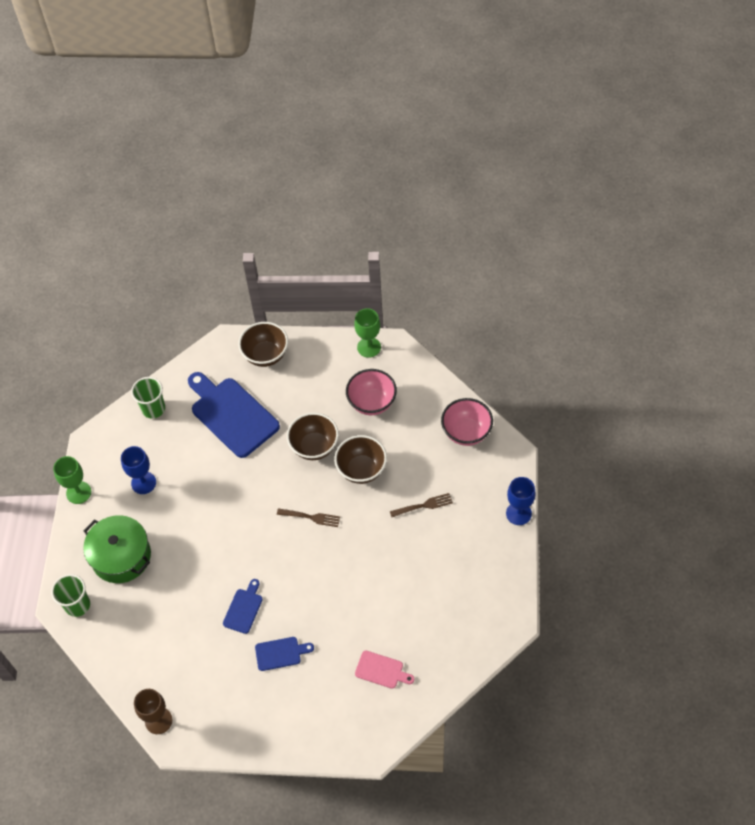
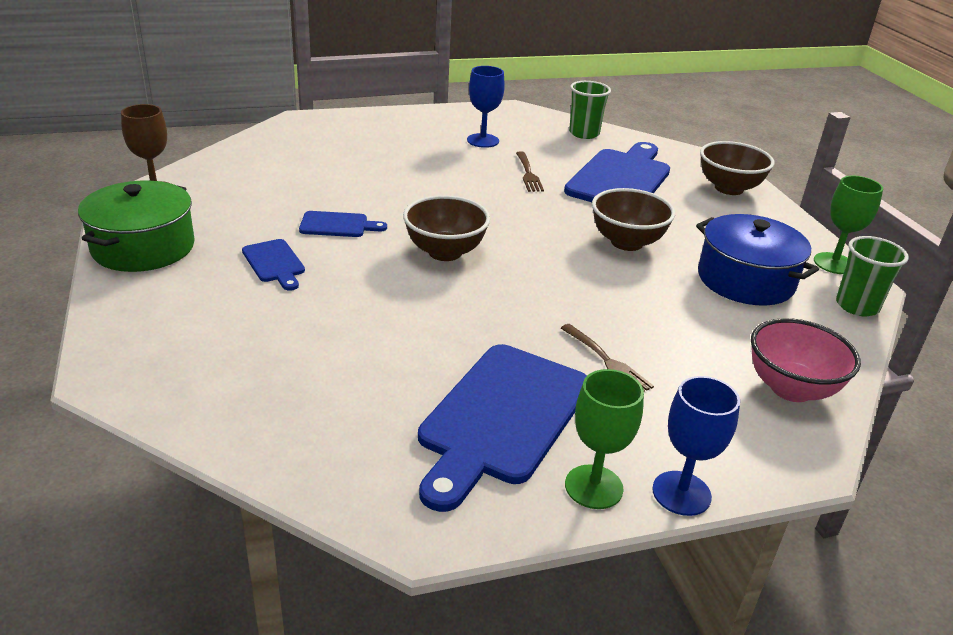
camera: 65 degrees right, 25 degrees down
green cup [51,574,90,617] -> green cup moved to [836,236,909,316]
green goblet [53,456,91,504] -> green goblet moved to [565,369,644,509]
green pot [83,515,151,583] -> green pot moved to [78,180,195,272]
brown fork [277,508,340,527] -> brown fork moved to [516,151,544,192]
brown bowl [334,435,387,484] -> brown bowl moved to [403,195,490,261]
pink bowl [346,369,397,415] -> blue pot [696,214,819,306]
pink cutting board [355,650,414,689] -> none
none -> blue cutting board [418,344,587,512]

